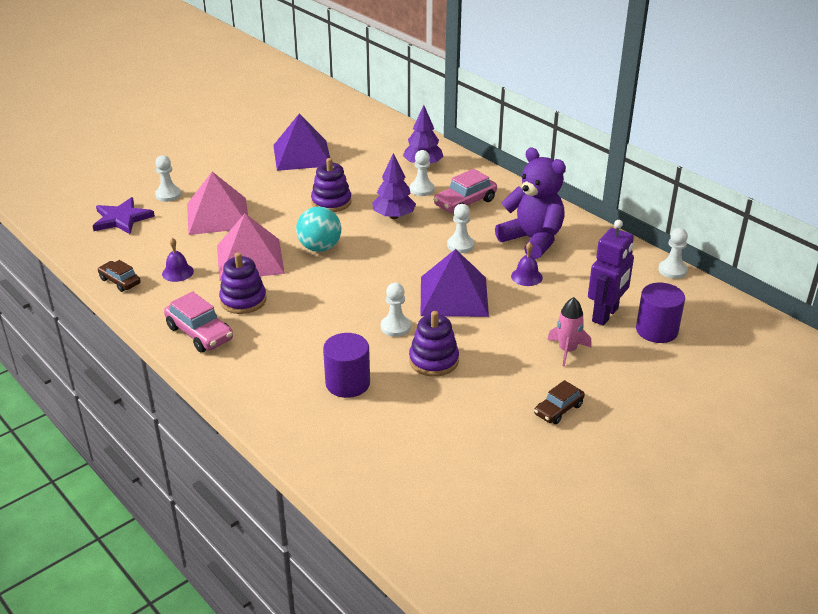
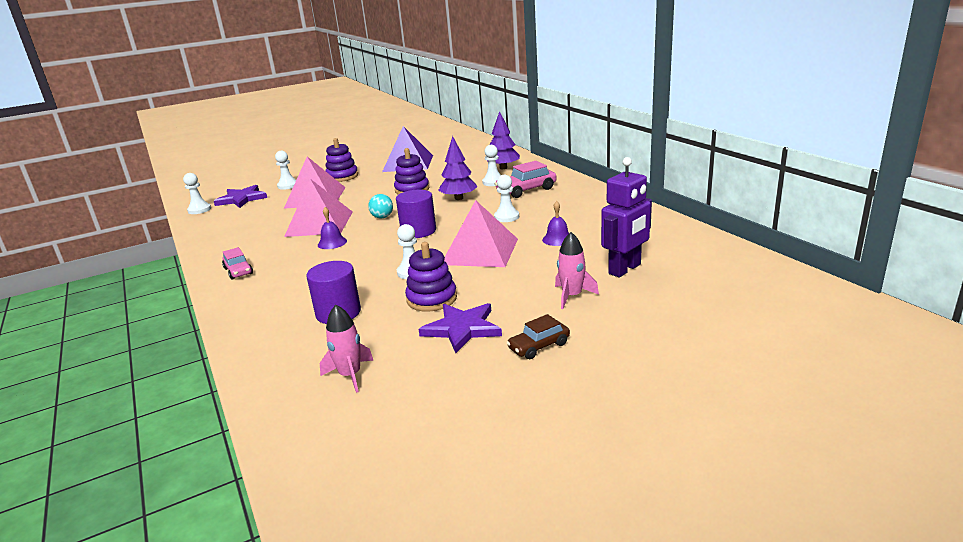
camera: 15 degrees right, 10 degrees down
brown car [98,260,141,292] -> none
purple bell [162,238,194,282] -> purple bell moved to [318,207,347,249]
pink car [164,292,233,352] -> pink car [222,247,253,280], size x0.64
purple stacking toy [219,252,266,314] -> purple stacking toy moved to [325,138,358,182]
turquoise ball [296,206,341,252] -> turquoise ball [368,194,393,219], size x0.61
purple pyramid [421,249,489,317] -> pink pyramid [444,200,518,267]
purple teddy bear [495,147,566,259] -> none
purple cylinder [636,283,685,343] -> purple cylinder moved to [396,190,436,238]
white pawn [658,228,688,279] -> white pawn moved to [183,173,211,214]
none -> pink rocket [320,305,374,393]
none -> purple star [419,303,502,353]

